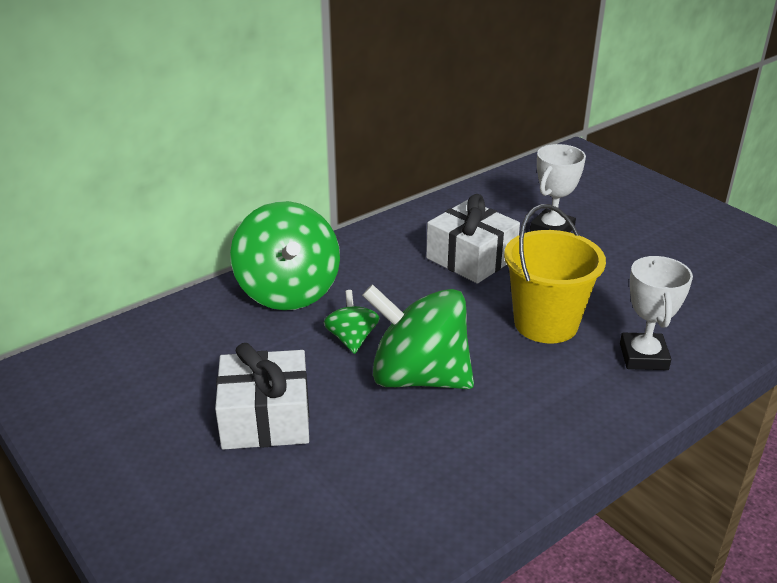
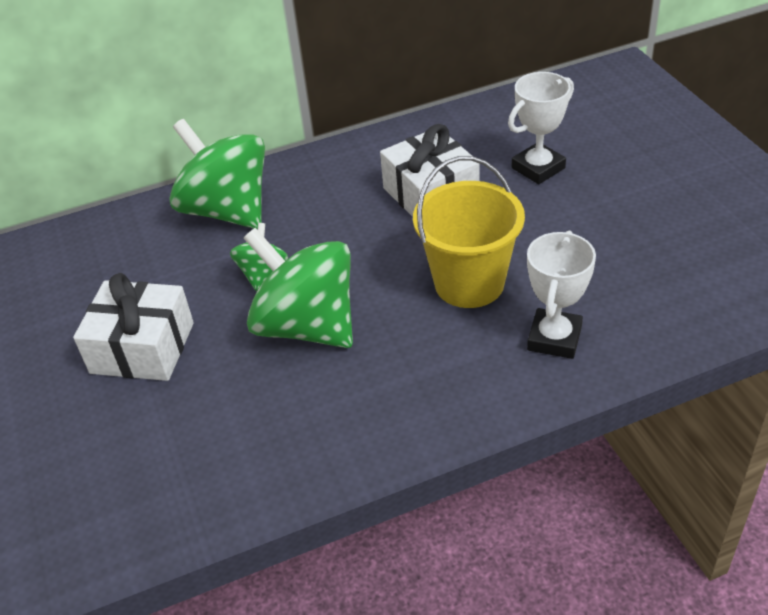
camera: 20 degrees right, 10 degrees up
green spinning top [230,201,340,310] -> green spinning top turned 135 degrees clockwise [169,119,265,229]

